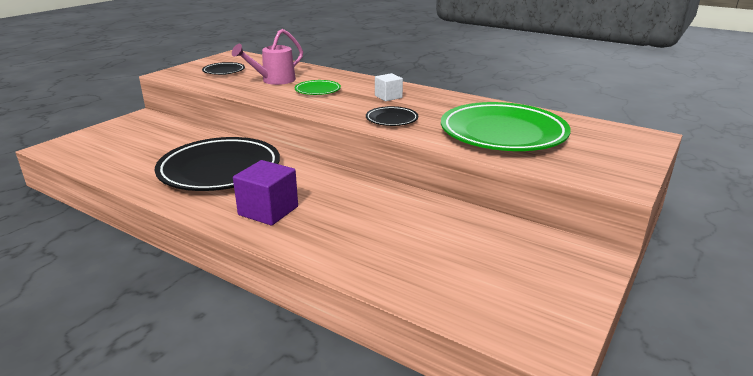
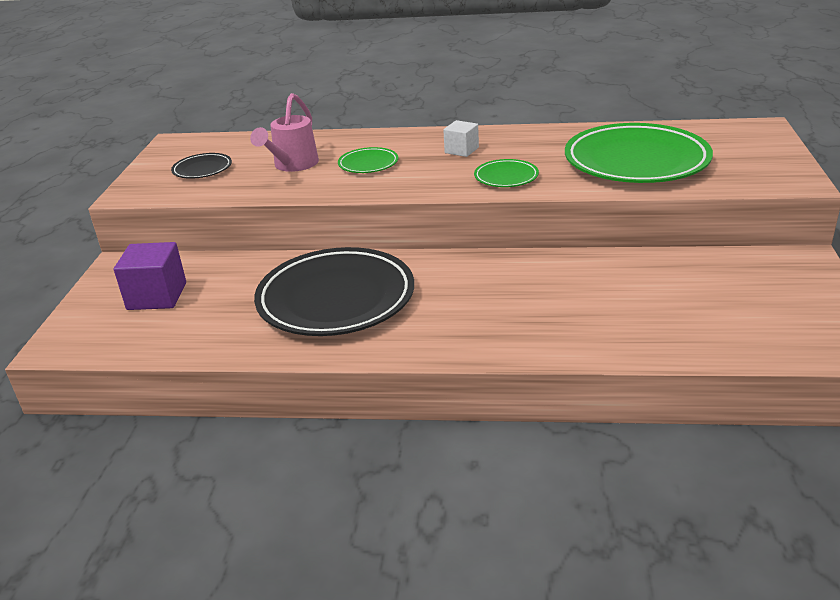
camera: 25 degrees left, 5 degrees up
purple cube [233,160,298,226] -> purple cube moved to [114,242,186,310]
black plate [366,106,418,126] -> green plate [474,159,539,187]

